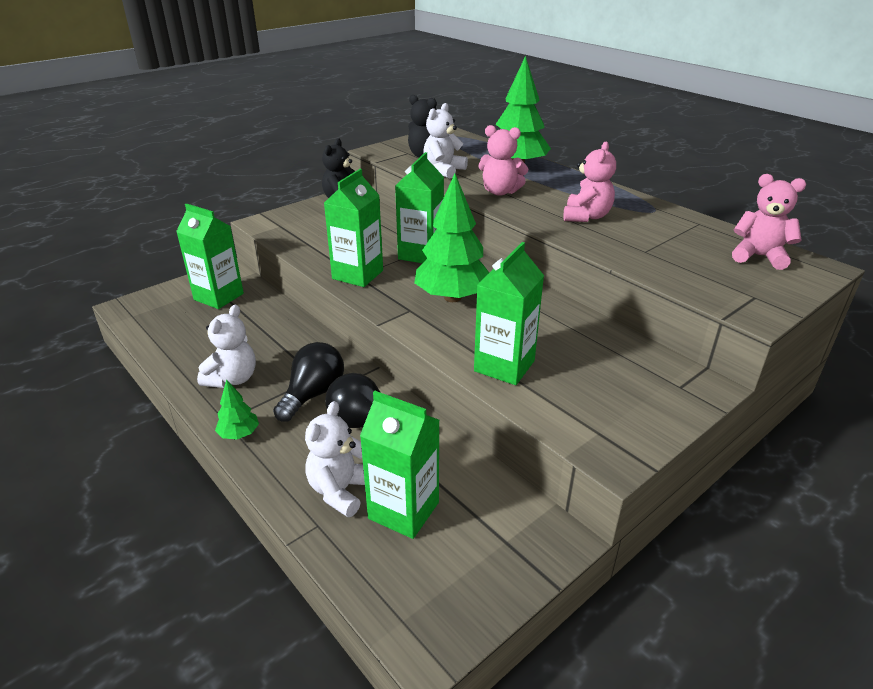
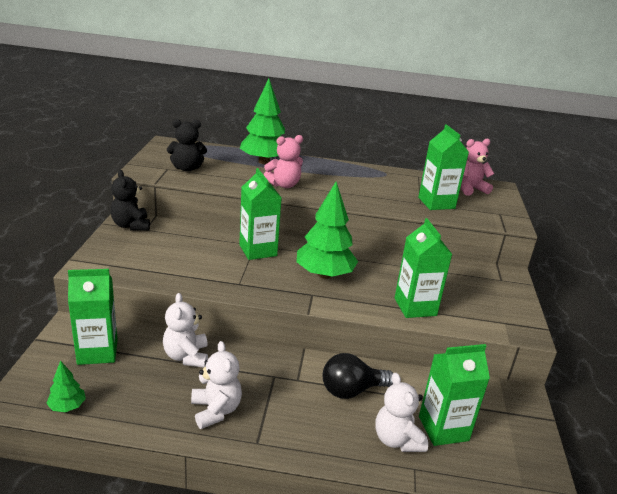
camera: 45 degrees left, 5 degrees down
green tree [215,379,259,439] -> green tree moved to [46,360,86,412]
black light bulb [273,342,344,422] -> none
green carton [324,169,383,287] -> green carton moved to [418,124,469,210]
white teddy bear [423,103,468,179] -> white teddy bear moved to [163,293,208,368]
pink teddy bear [564,142,616,222] -> none

